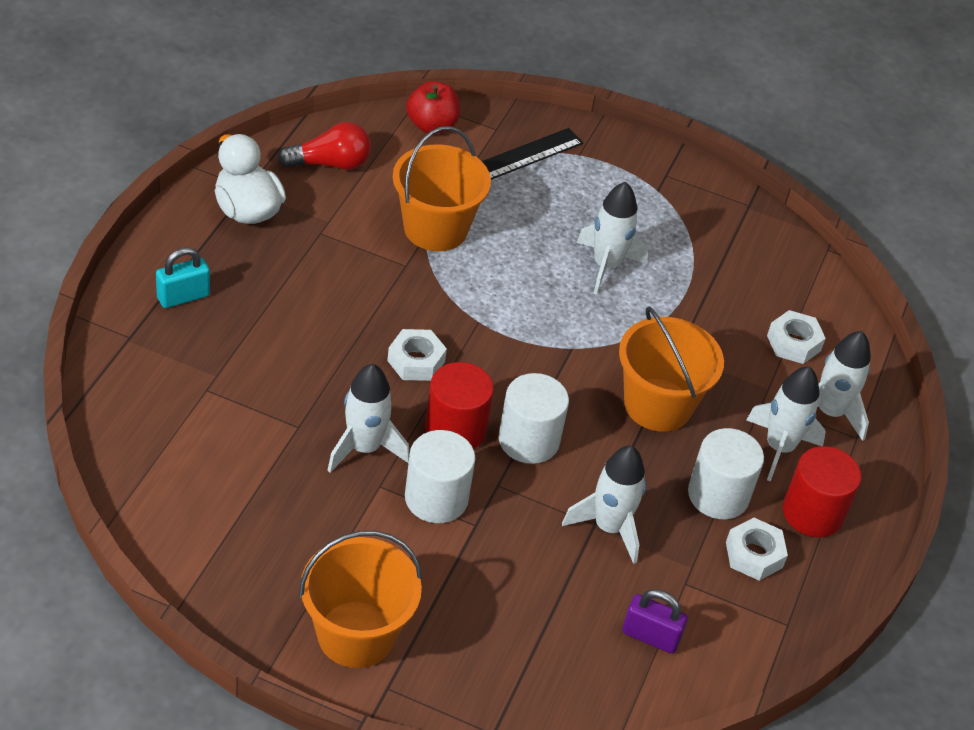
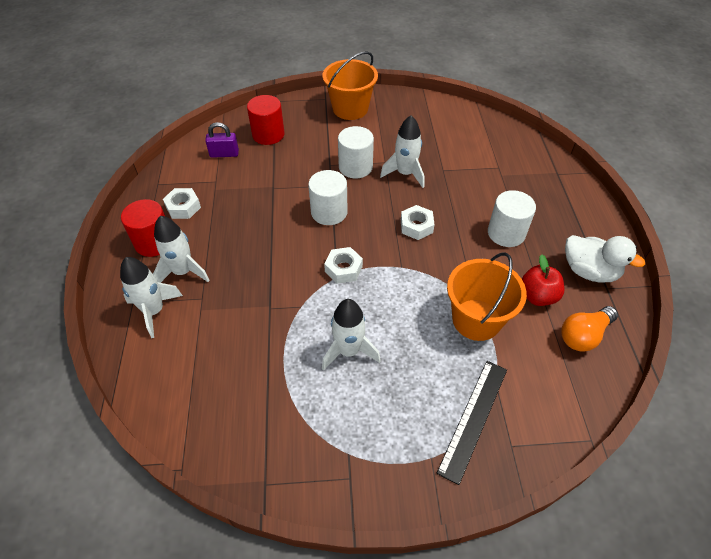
camera: 160 degrees right, 5 degrees up
turquoise padlock [156,247,210,308] -> none
red light bulb [278,122,371,170] -> orange light bulb [561,306,618,352]
red apple [406,81,460,134] -> red apple moved to [522,255,565,306]
red cylinder [425,362,494,449] -> red cylinder moved to [247,95,285,145]
white rocket [562,446,646,564] -> none
orange bucket [619,306,724,432] -> none
white cylinder [688,428,764,519] -> white cylinder moved to [488,190,536,247]
white nut [767,310,826,364] -> white nut moved to [324,247,363,284]

